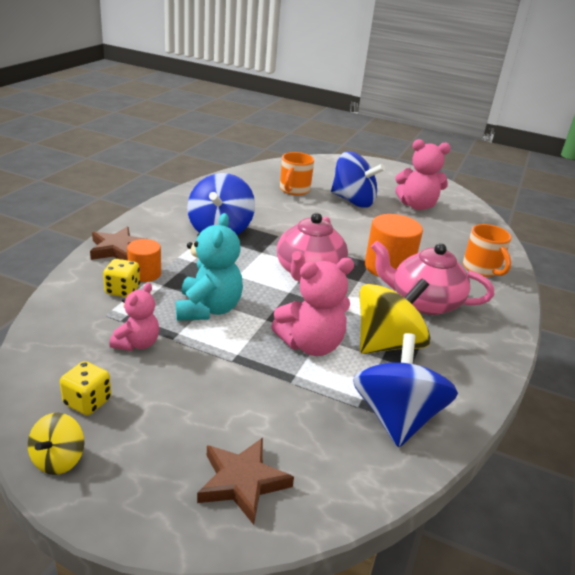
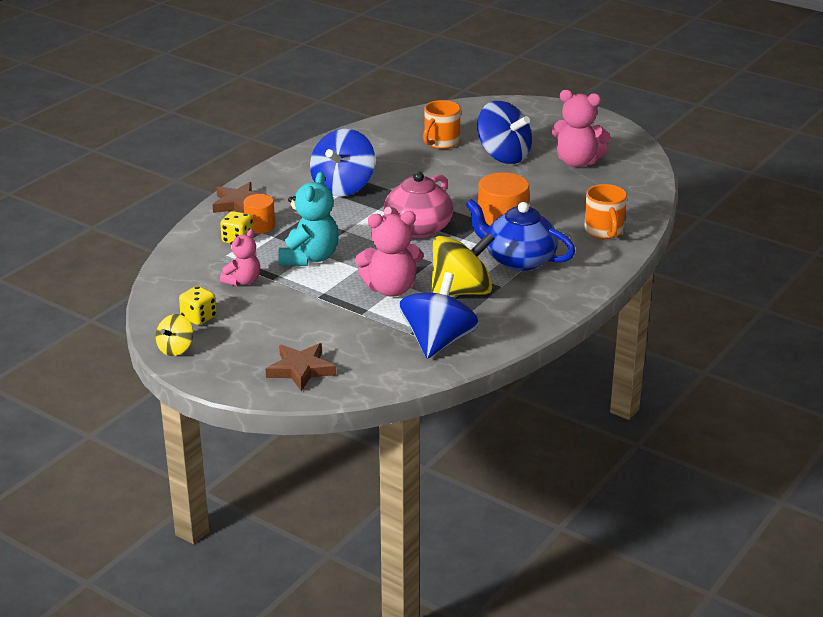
camera: 15 degrees right, 0 degrees up
pink teapot [371,241,494,315] -> blue teapot [466,199,575,271]

